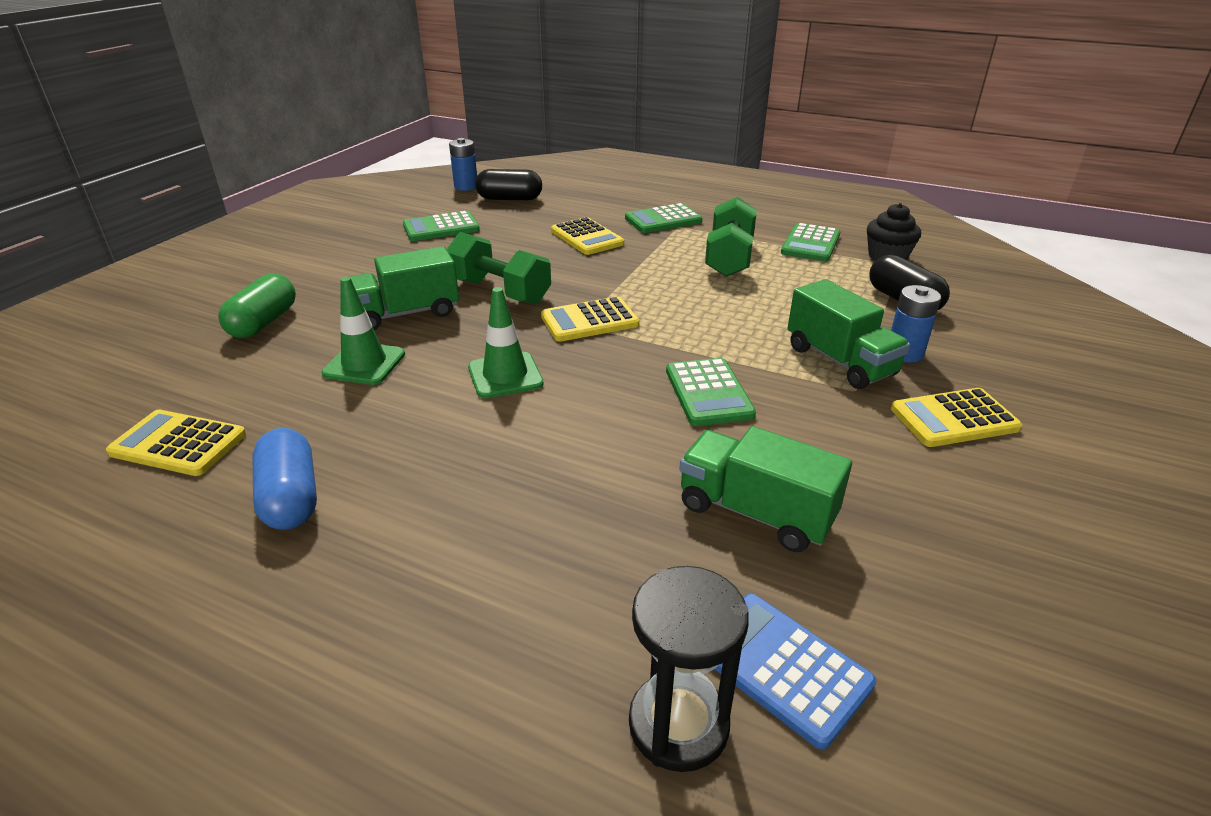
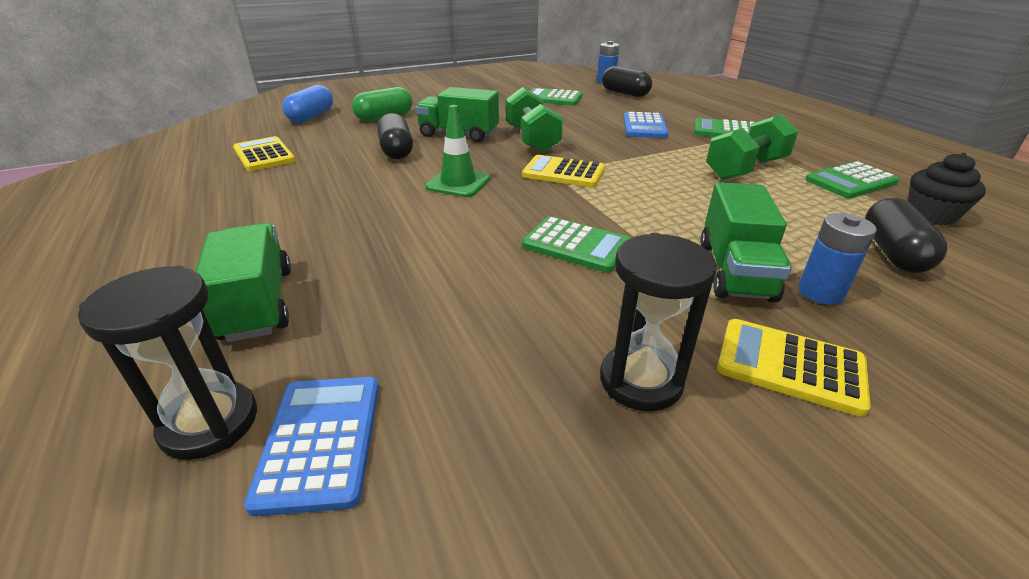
camera: 40 degrees right, 0 degrees up
blue capsule [253,428,317,530] -> blue capsule moved to [282,85,333,123]
green traffic cone [321,277,405,385] -> black capsule [377,113,413,159]
yellow calculator [551,217,624,255] -> blue calculator [624,112,668,138]
green calculator [666,358,756,426] -> green calculator turned 90 degrees counterclockwise [522,216,630,273]
green truck [679,426,852,552] -> green truck moved to [195,223,291,342]
none -> black hourglass [600,233,717,411]

